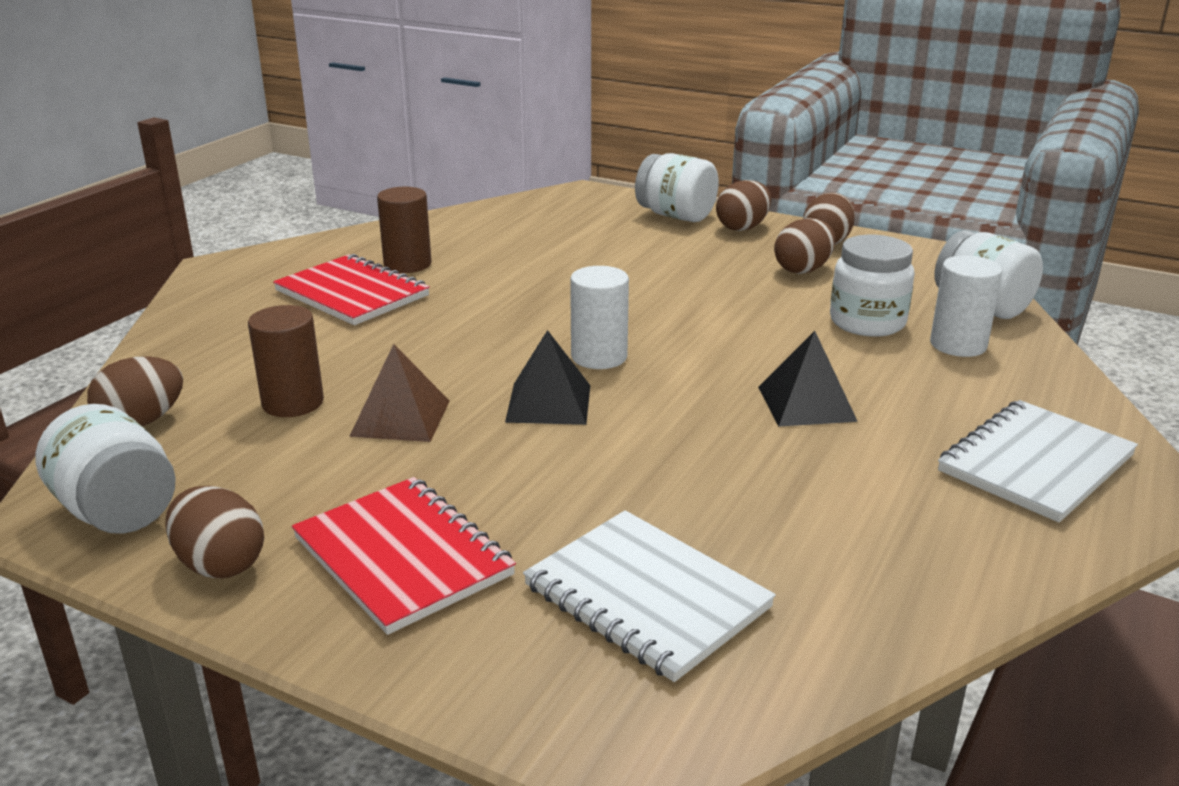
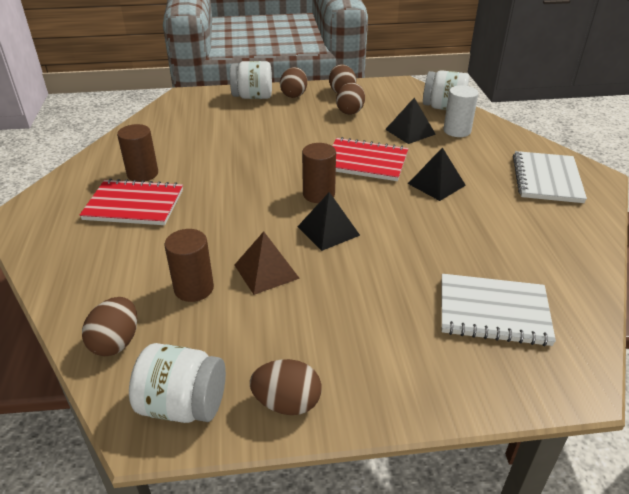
camera: 35 degrees left, 10 degrees up
red notebook [292,477,516,635] -> red notebook moved to [332,137,408,181]
white cylinder [570,266,629,369] -> brown cylinder [302,143,336,203]
white jar [830,235,915,337] -> black pyramid [385,98,436,144]

